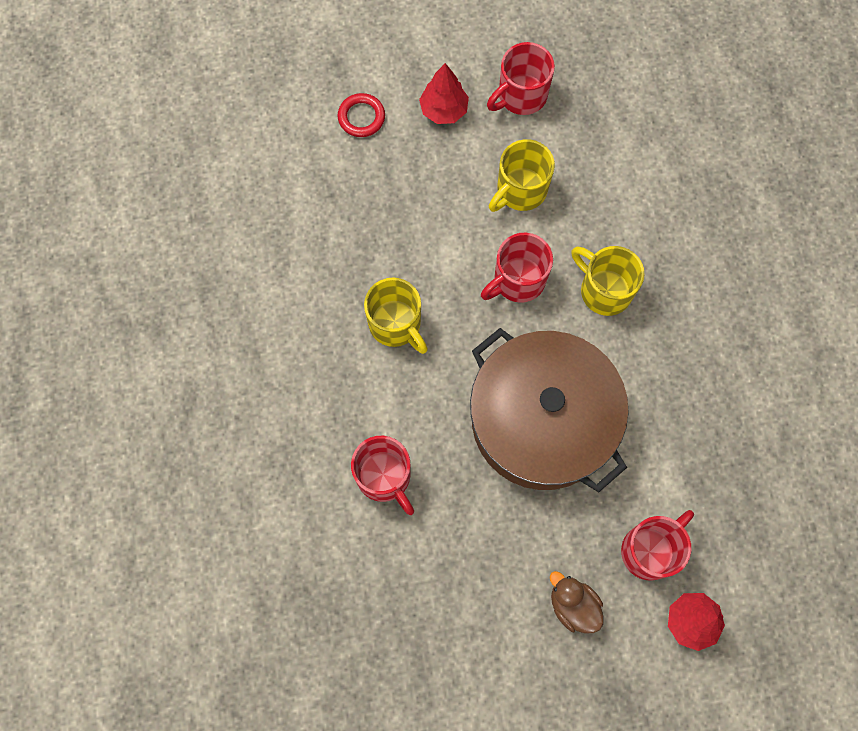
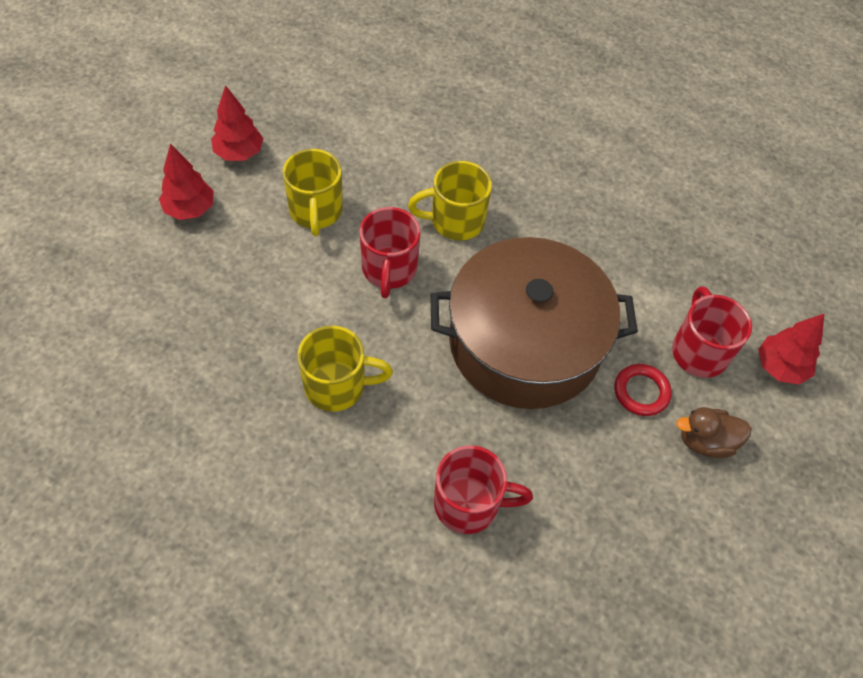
camera: 55 degrees left, 15 degrees down
red ring [338,93,385,137] -> red ring moved to [614,364,672,416]
red mug [487,42,555,115] -> red tree [211,85,263,161]

